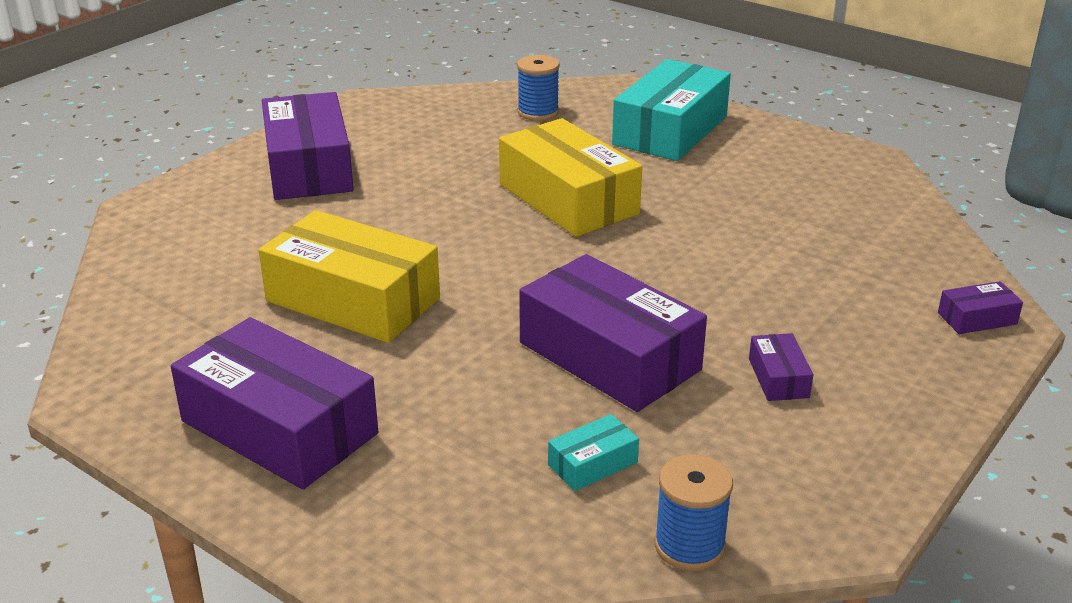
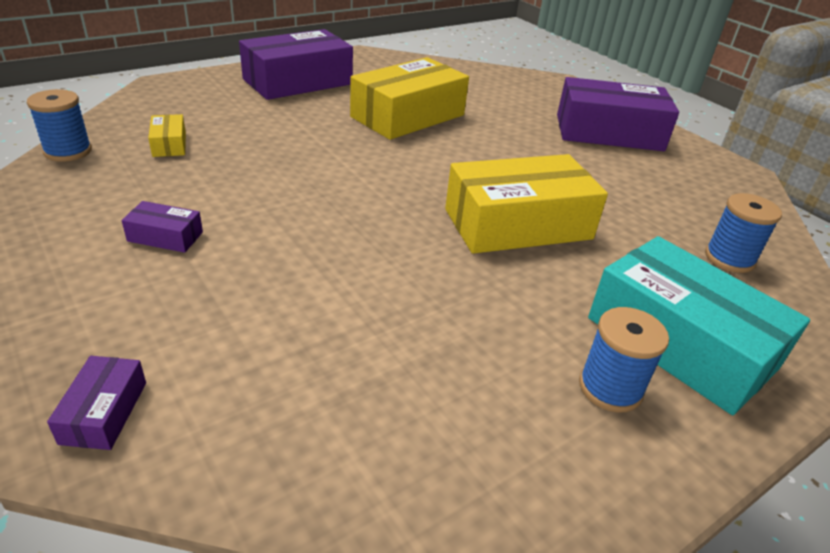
camera: 105 degrees right, 5 degrees up
purple box [519,254,707,412] -> none
turquoise box [548,414,639,491] -> yellow box [148,114,186,157]
none -> blue spool [579,307,669,412]

